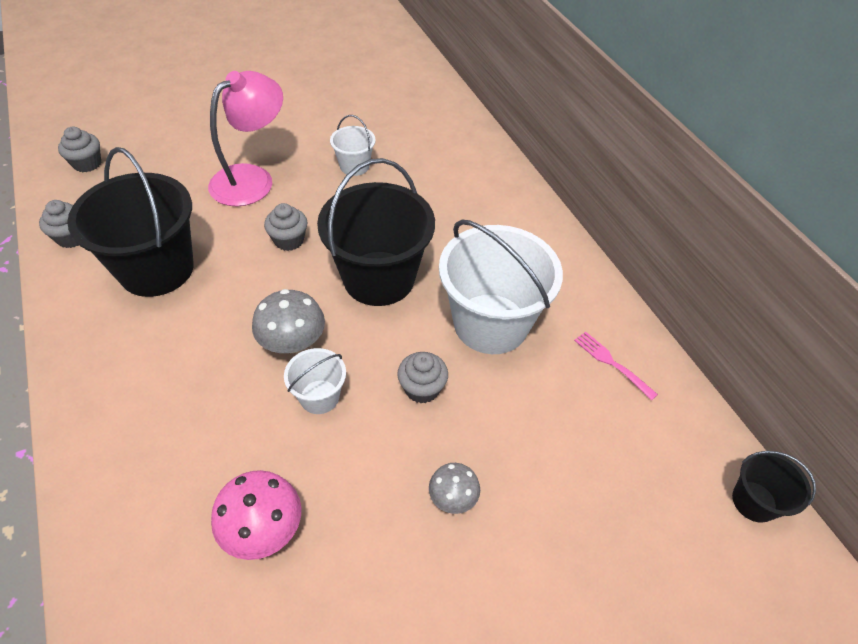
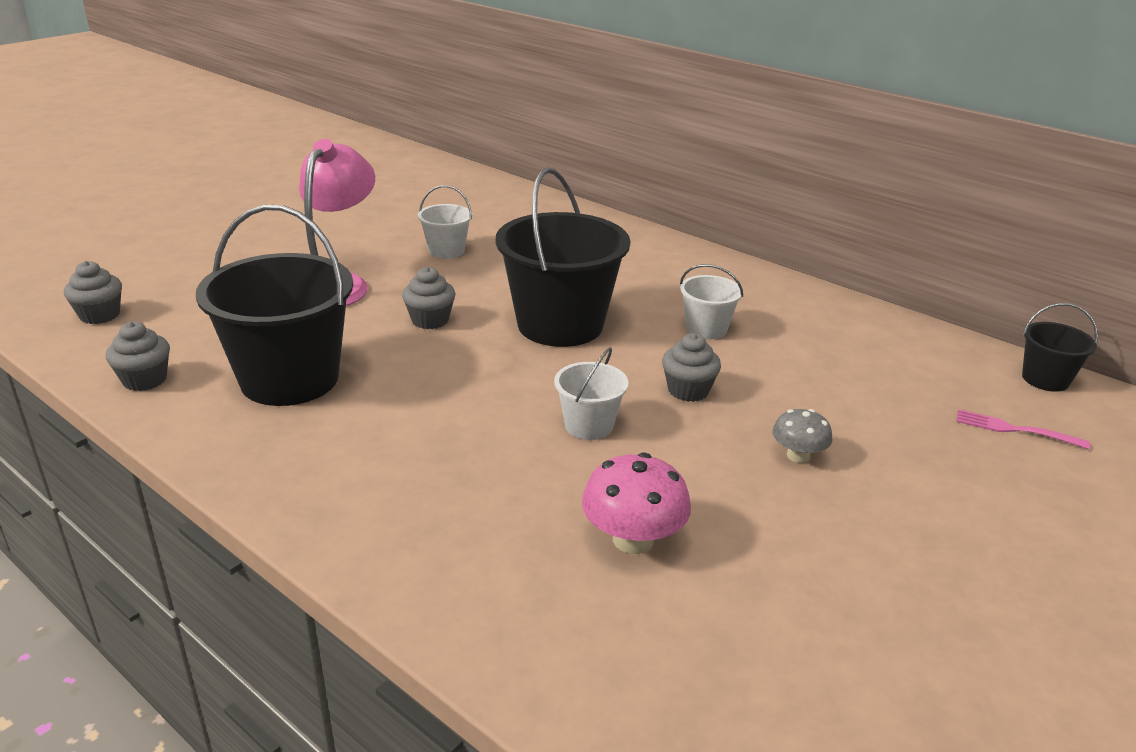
camera: 25 degrees left, 20 degrees down
grey mushroom [252,289,325,353] -> none
white bucket [439,220,563,354] -> white bucket [680,264,743,339], size x0.48
pink fork [574,331,658,401] -> pink fork moved to [956,409,1090,449]

